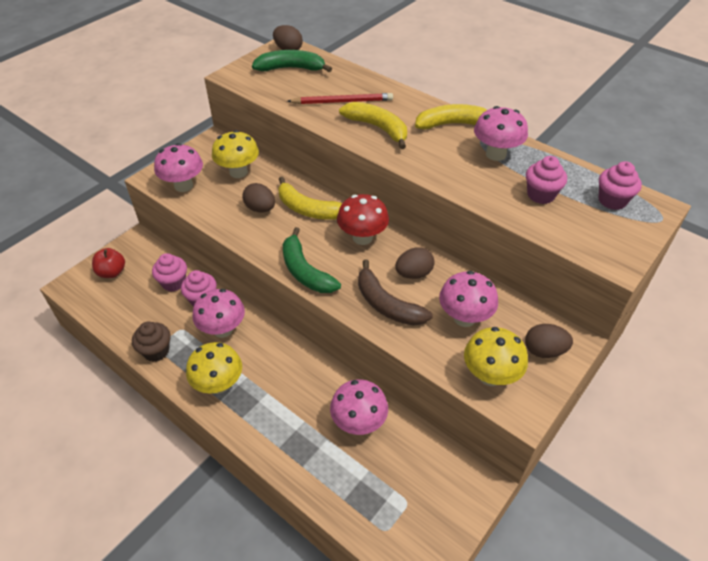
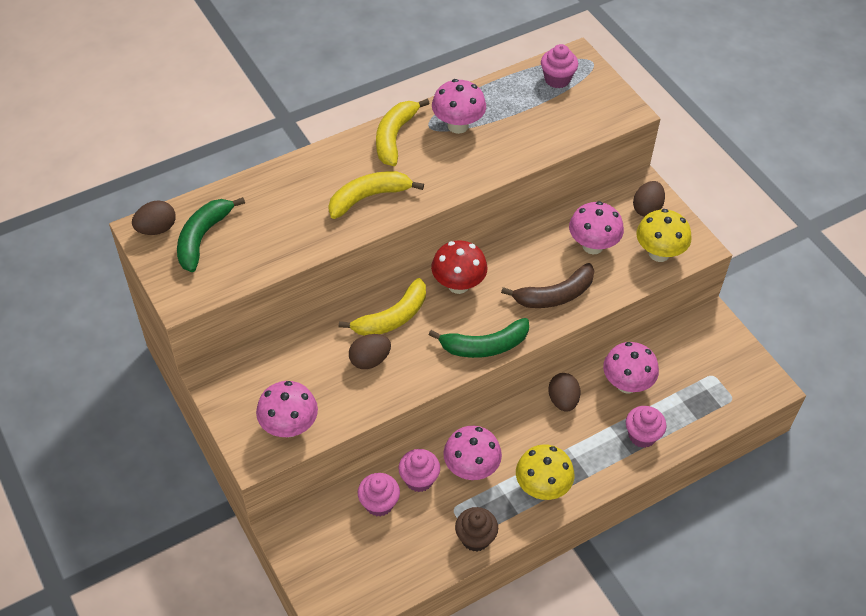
camera: 70 degrees left, 5 degrees up
red apple [92,248,125,278] -> none
yellow mushroom [212,130,259,178] -> none
red pencil [287,93,393,104] -> none
brown egg [395,247,434,279] -> brown egg moved to [548,373,580,412]
pink cupcake [526,156,567,204] -> pink cupcake moved to [626,406,666,448]

